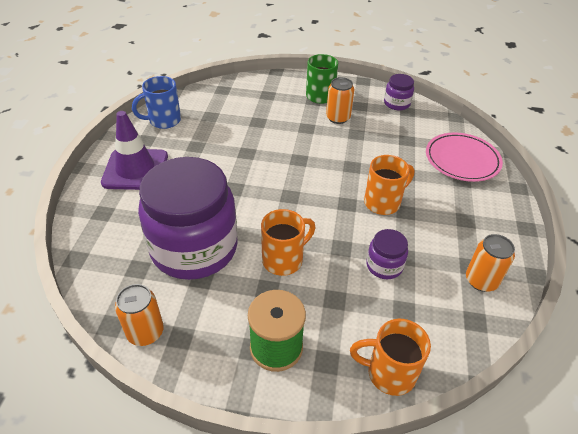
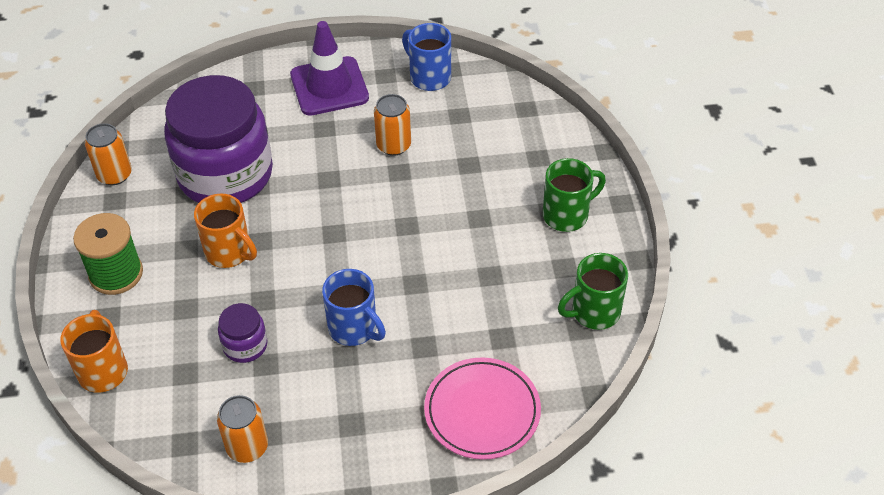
camera: 75 degrees right, 5 degrees up
orange can [326,77,354,124] -> orange can moved to [374,94,411,156]
orange mug [364,155,415,215] -> blue mug [322,269,386,346]
purple jar [384,74,414,111] -> green mug [558,253,628,330]

